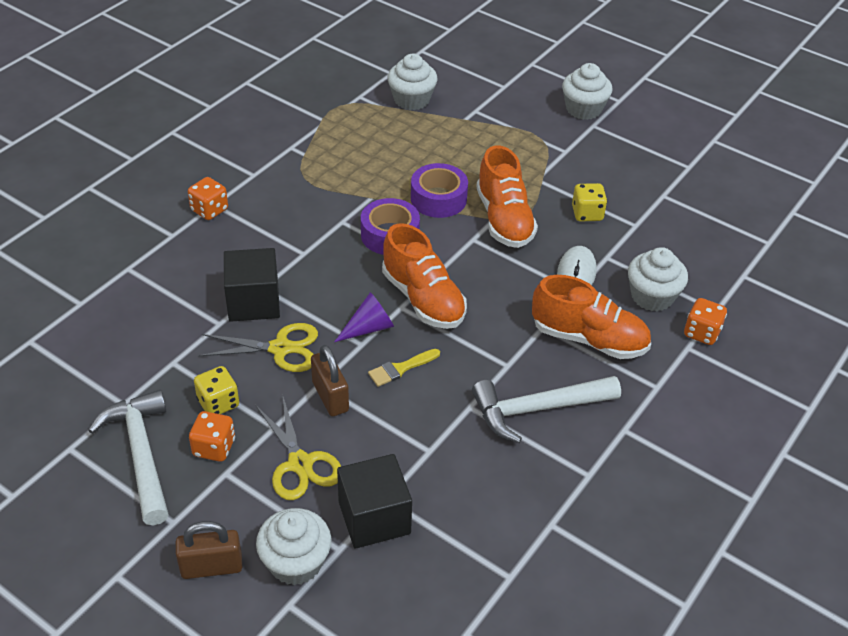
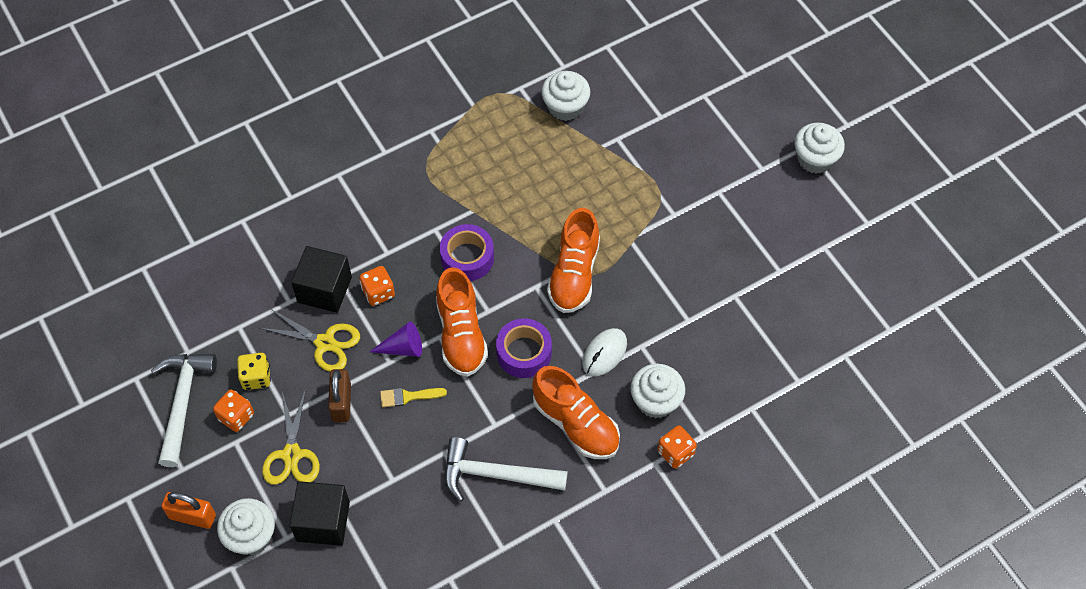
camera: 25 degrees right, 15 degrees up
brown padlock [176,521,242,579] -> orange padlock [161,492,216,529]
orange dice [188,177,228,220] -> orange dice moved to [359,266,395,306]
purple tape [411,163,468,218] -> purple tape moved to [496,318,552,378]
white cupcake [562,63,612,120] -> white cupcake moved to [794,123,845,174]
yellow dice [572,183,607,221] -> none

